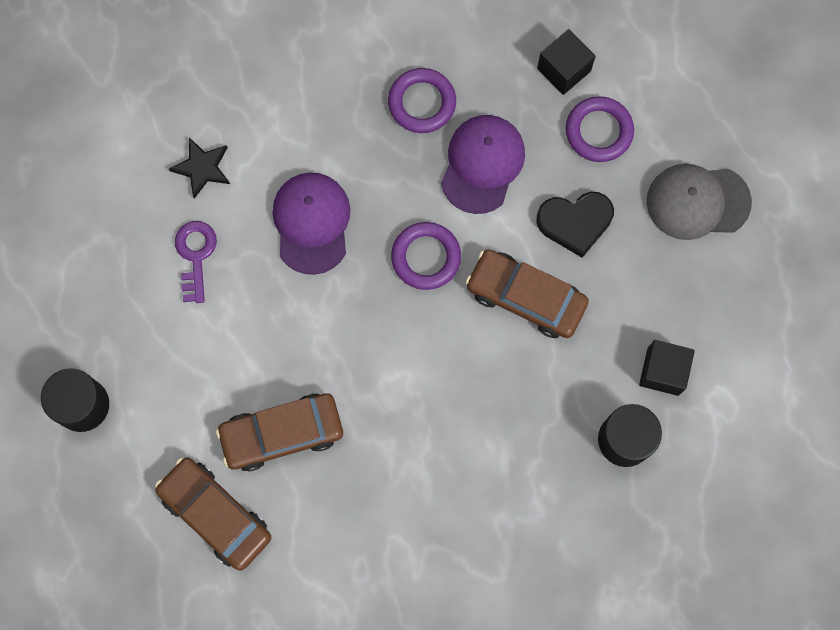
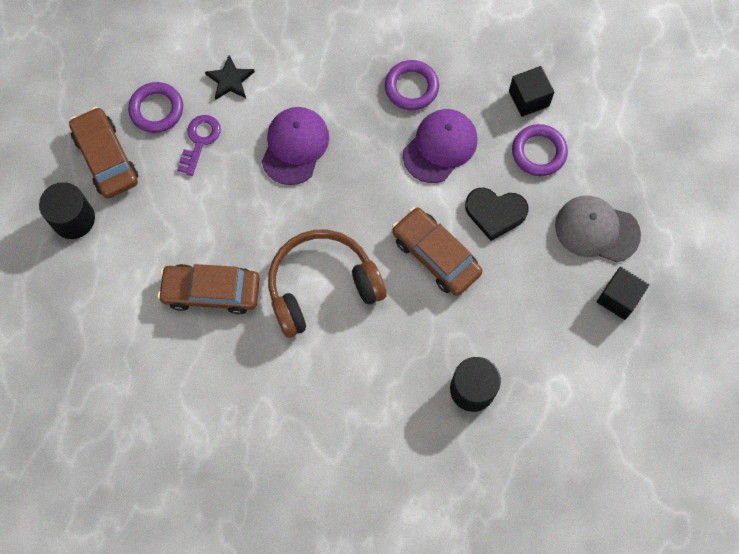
camera: 20 degrees right, 5 degrees down
brown car [155,457,271,571] -> brown car moved to [69,107,138,198]
purple ring [391,222,461,290] -> purple ring moved to [128,82,183,133]
black cube [639,340,695,396] -> black cube moved to [597,267,649,320]
none -> brown headphones [268,230,386,338]

